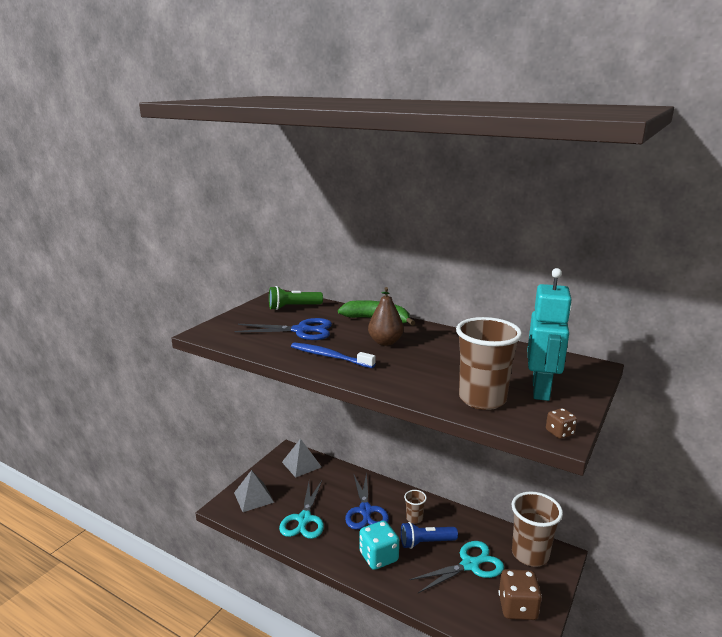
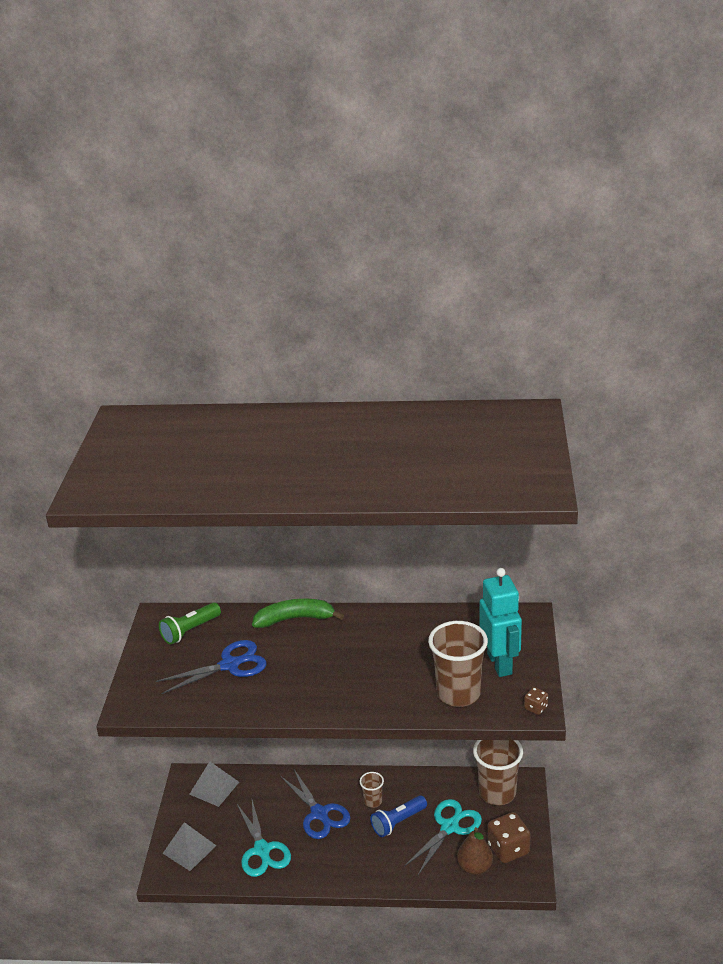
camera: 25 degrees left, 10 degrees up
blue toothbrush [291,342,376,368] -> none
turquoise dice [359,520,399,570] -> none
brown pear [368,287,404,346] -> brown pear moved to [457,827,493,875]

